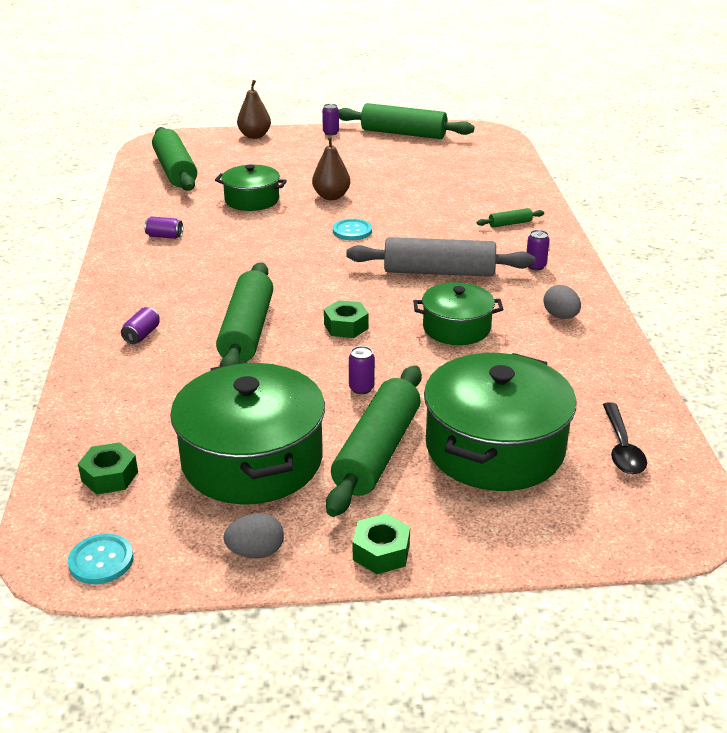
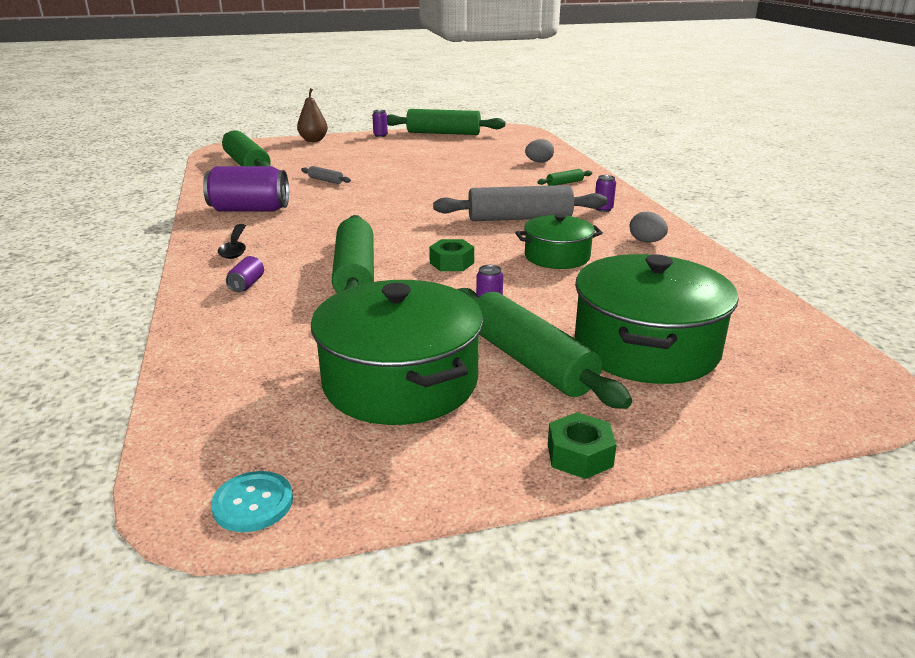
camera: 10 degrees left, 5 degrees down
green nut [78,442,138,495] -> none
purple can [144,217,183,239] -> purple can [203,166,289,211], size x2.26
green pot [215,165,287,211] -> grey rolling pin [301,166,351,184]
grey egg [224,513,284,559] -> grey egg moved to [525,139,554,162]
brown pear [312,136,350,200] -> none
green rolling pin [326,366,422,517] -> green rolling pin turned 45 degrees counterclockwise [457,288,632,409]
turquoise button [333,219,372,240] -> none
black spoon [603,402,647,474] -> black spoon moved to [218,224,246,259]

